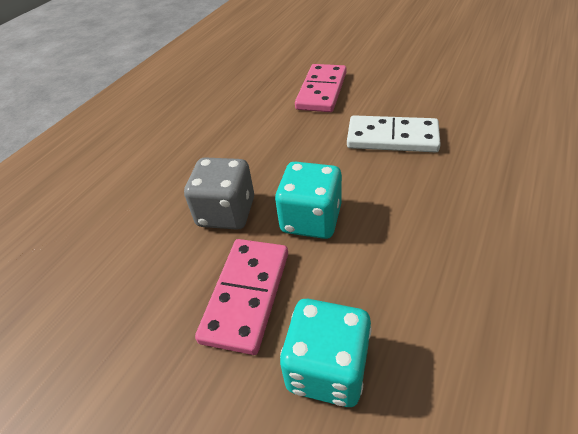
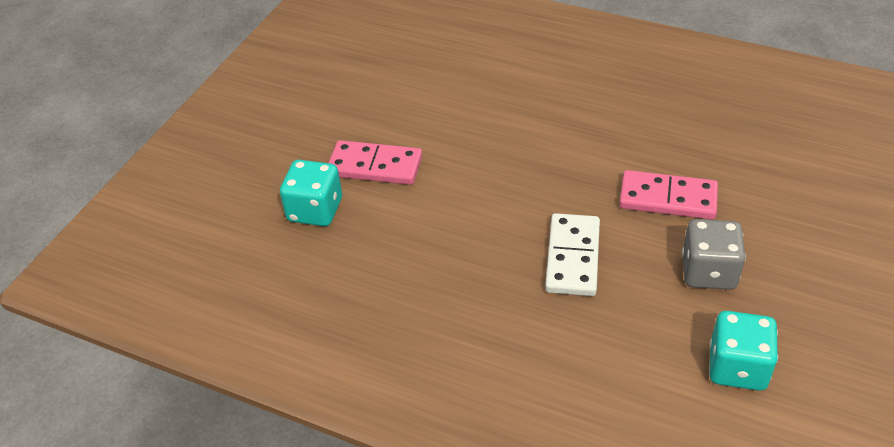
camera: 85 degrees right, 0 degrees up
grey dice [184,157,254,230] -> grey dice moved to [682,219,746,290]
turquoise dice [275,162,342,239] -> turquoise dice moved to [709,311,778,391]

